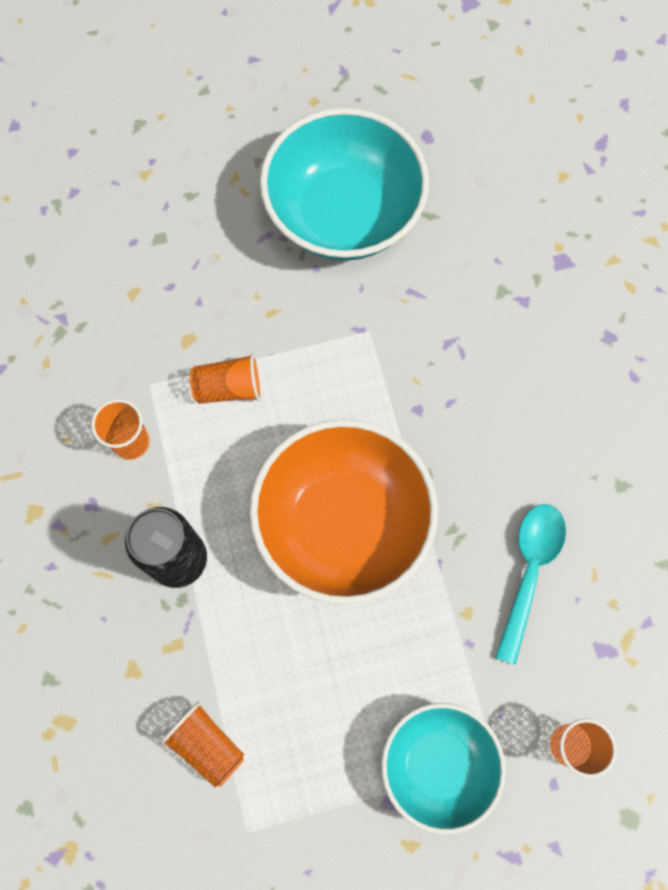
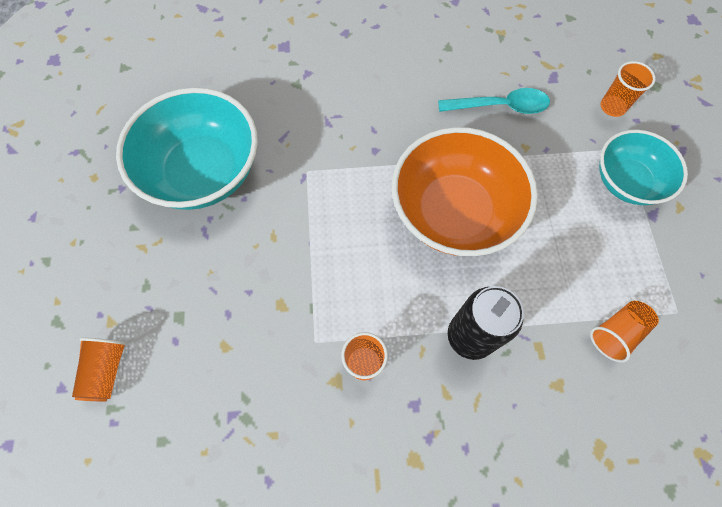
camera: 80 degrees left, 5 degrees down
orange cup [190,353,262,404] -> orange cup moved to [72,338,127,402]
turquoise spoon [495,504,566,665] -> turquoise spoon turned 150 degrees clockwise [438,88,550,114]

